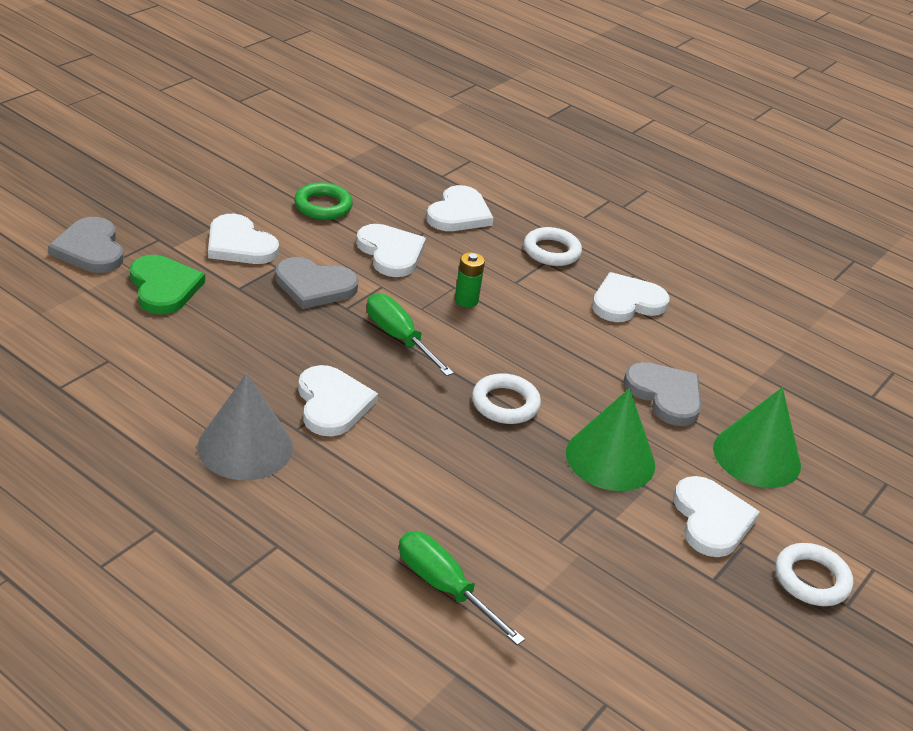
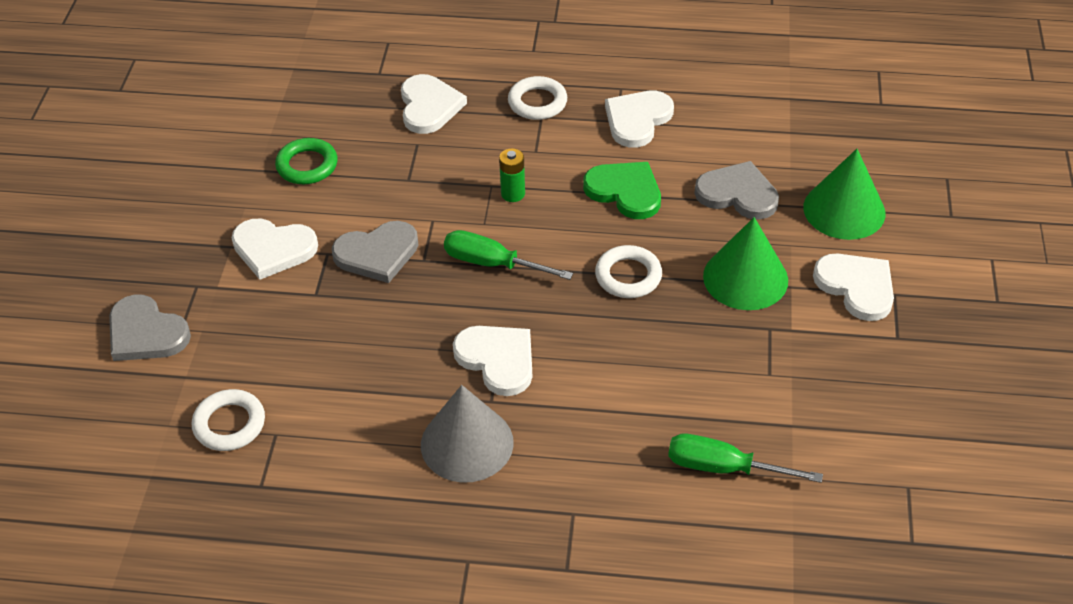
camera: 25 degrees left, 10 degrees up
green heart [130,255,205,314] -> green heart moved to [583,162,661,219]
white heart [356,224,426,277] -> none
white ring [776,543,853,606] -> white ring moved to [192,389,265,451]

